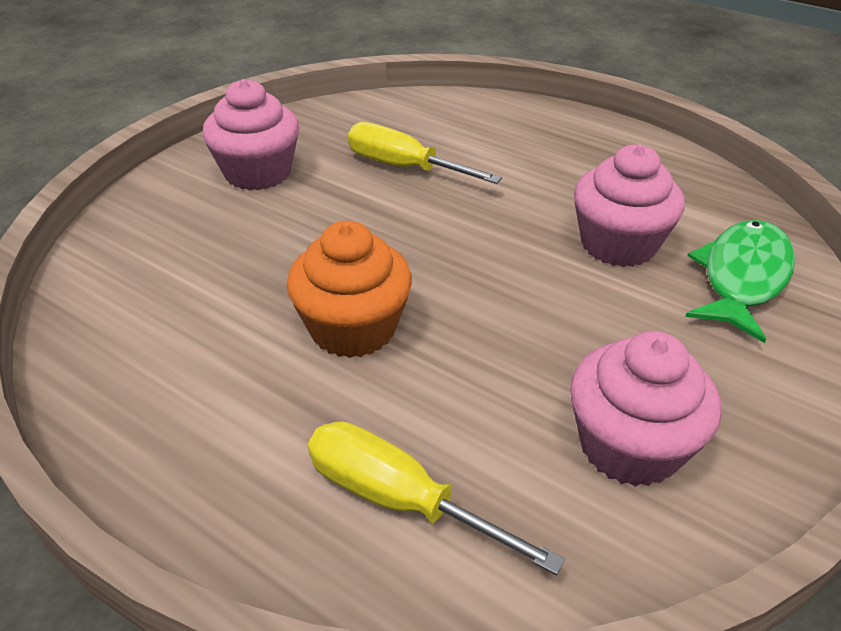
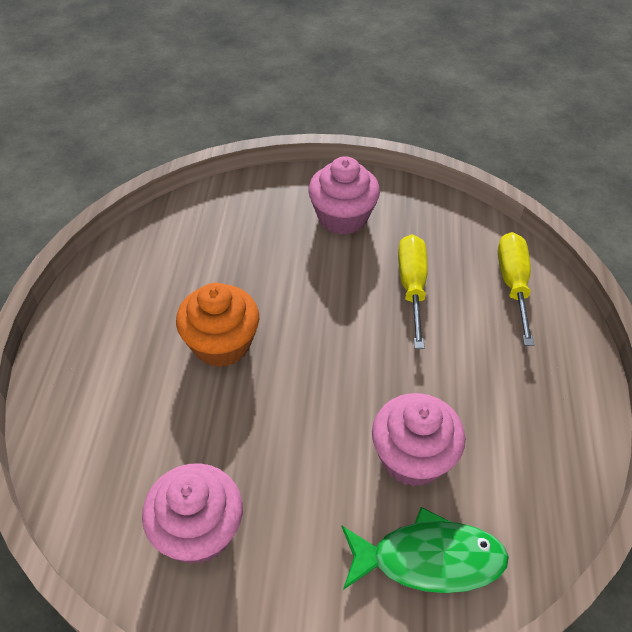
camera: 60 degrees right, 10 degrees up
yellow screwdriver [308,421,565,575] -> yellow screwdriver moved to [498,232,534,346]

